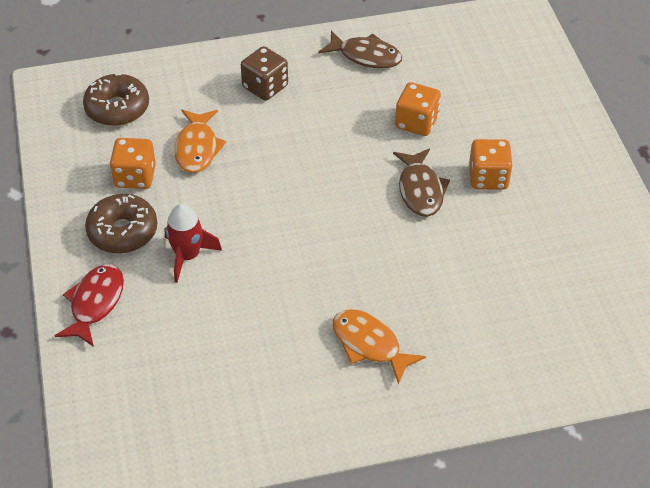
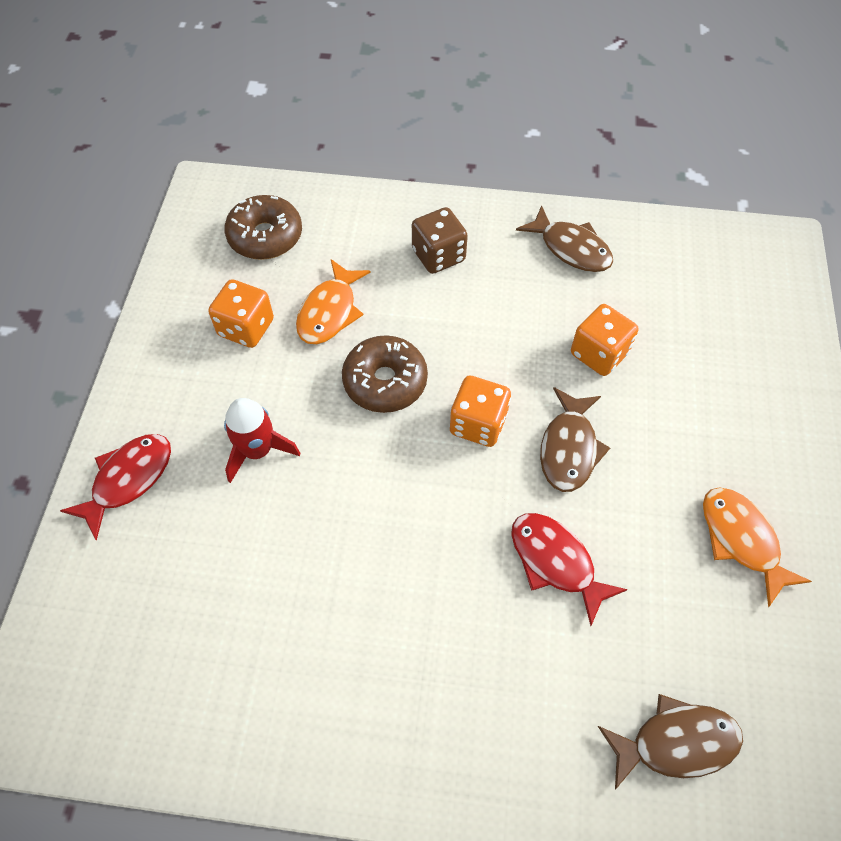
camera: 20 degrees right, 10 degrees up
brown donut [85,194,157,253] -> brown donut moved to [342,335,428,413]
orange fish [333,309,426,385] -> orange fish moved to [703,487,812,607]
orange dice [469,139,513,190] -> orange dice moved to [450,376,511,447]
none -> red fish [511,513,628,626]
none -> brown fish [598,694,743,790]

